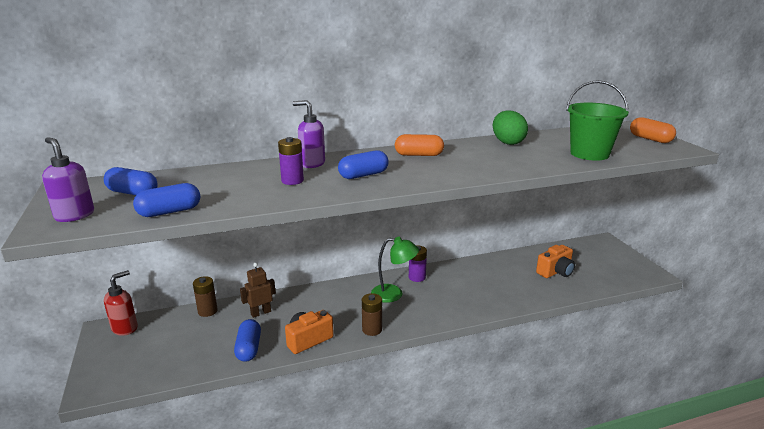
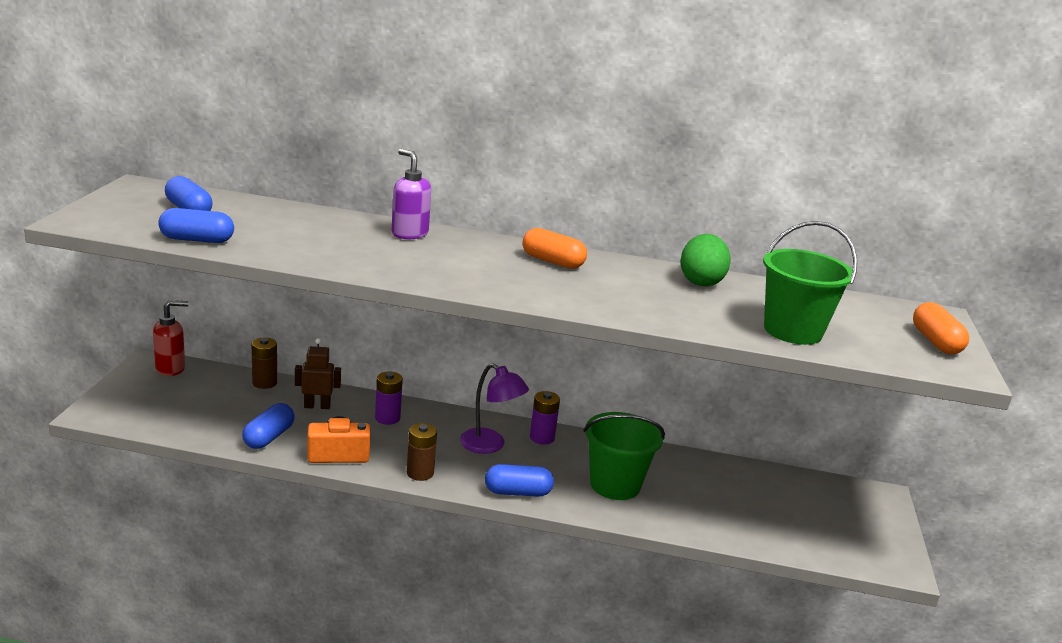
camera: 25 degrees right, 0 degrees up
purple soap dispenser [42,137,94,222] -> none
purple battery [278,137,304,185] -> purple battery moved to [375,371,403,425]
blue capsule [338,150,389,179] -> blue capsule moved to [485,464,554,497]
green lamp [371,237,419,303] -> purple lamp [460,363,529,454]
orange camera [536,245,575,278] -> none
none -> green bucket [583,412,665,500]

